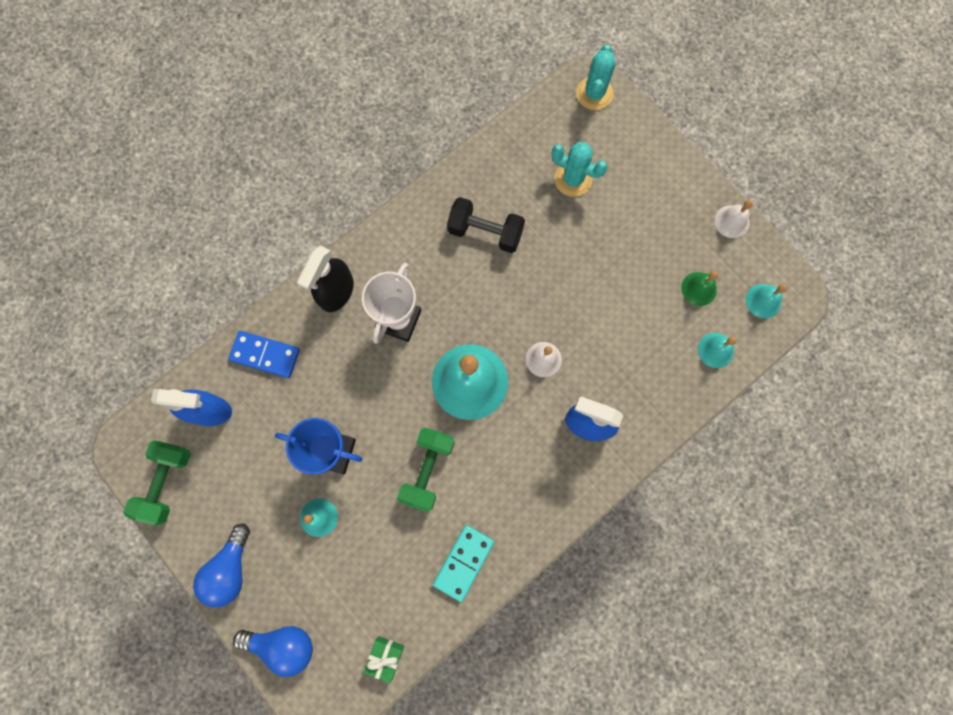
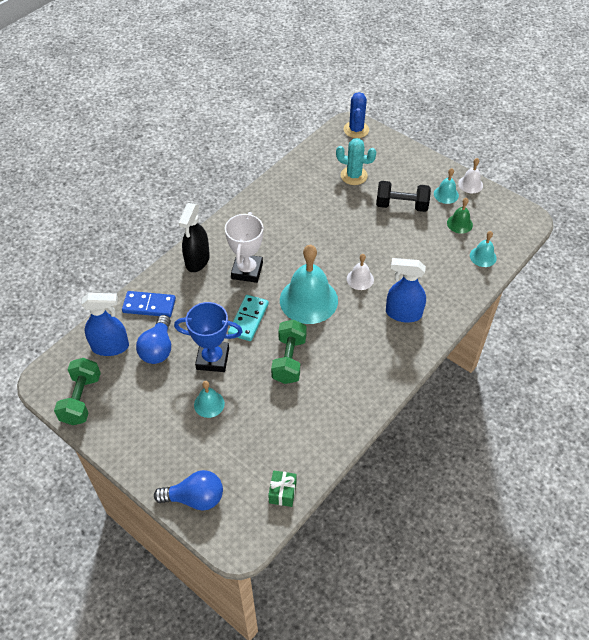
camera: 10 degrees left, 25 degrees down
blue light bulb [193,523,250,608] -> blue light bulb moved to [136,315,171,364]
turquoise domino [433,525,494,602] -> turquoise domino moved to [228,295,269,341]
black dumbbell [447,197,525,253] -> black dumbbell moved to [376,181,431,212]
turquoise cactus [576,44,616,110] -> blue cactus [343,92,369,138]
turquoise bell [746,284,787,318] -> turquoise bell moved to [434,168,459,204]

